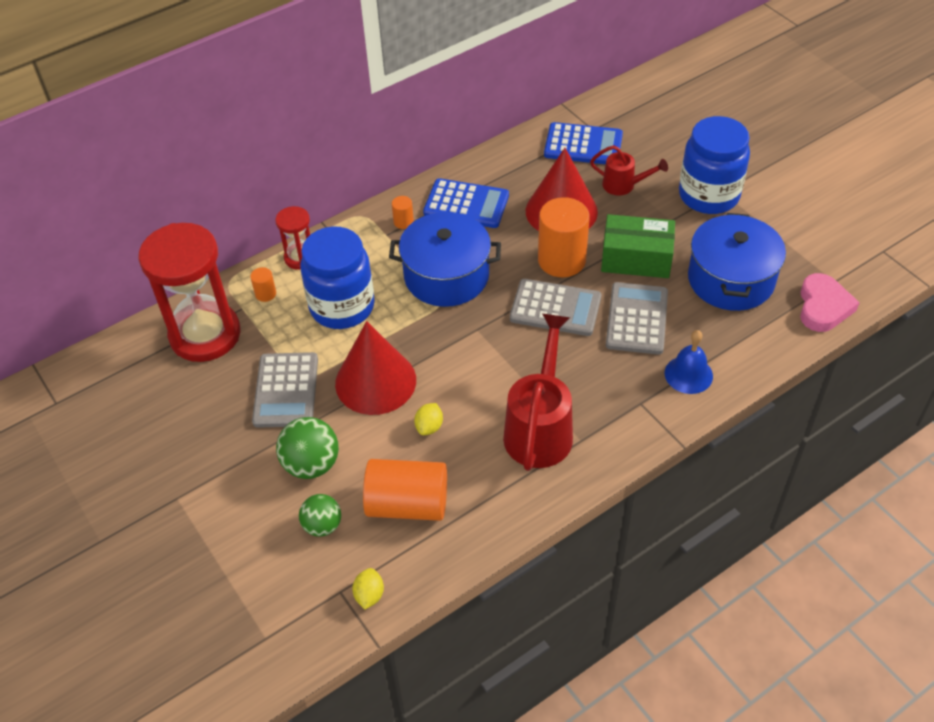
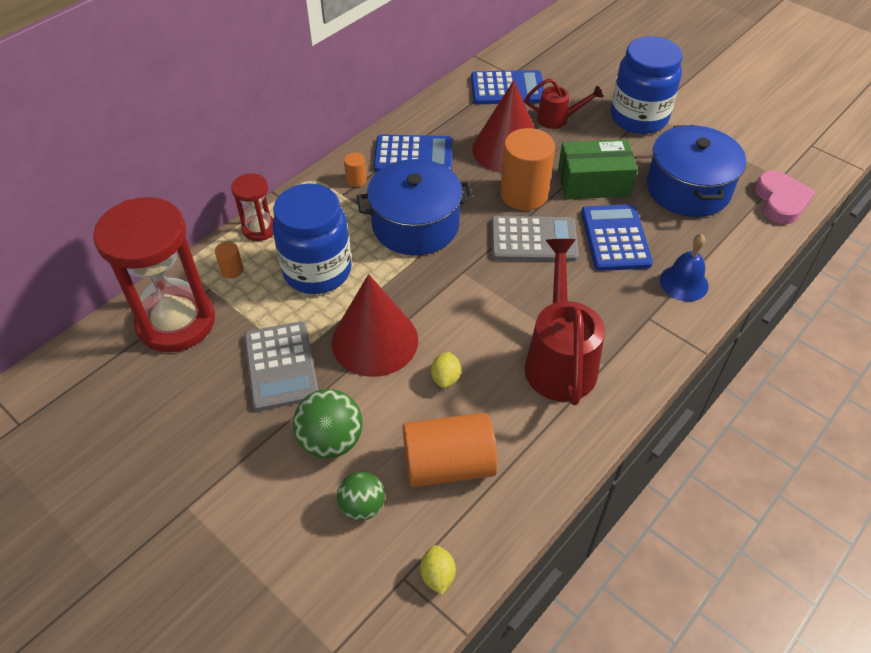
camera: 15 degrees left, 0 degrees up
grey calculator [606,282,668,355] -> blue calculator [581,204,653,271]

